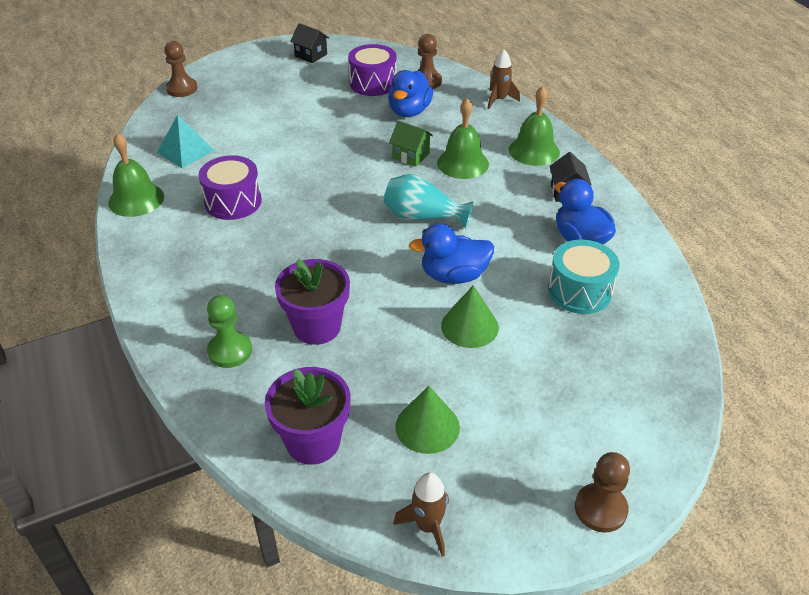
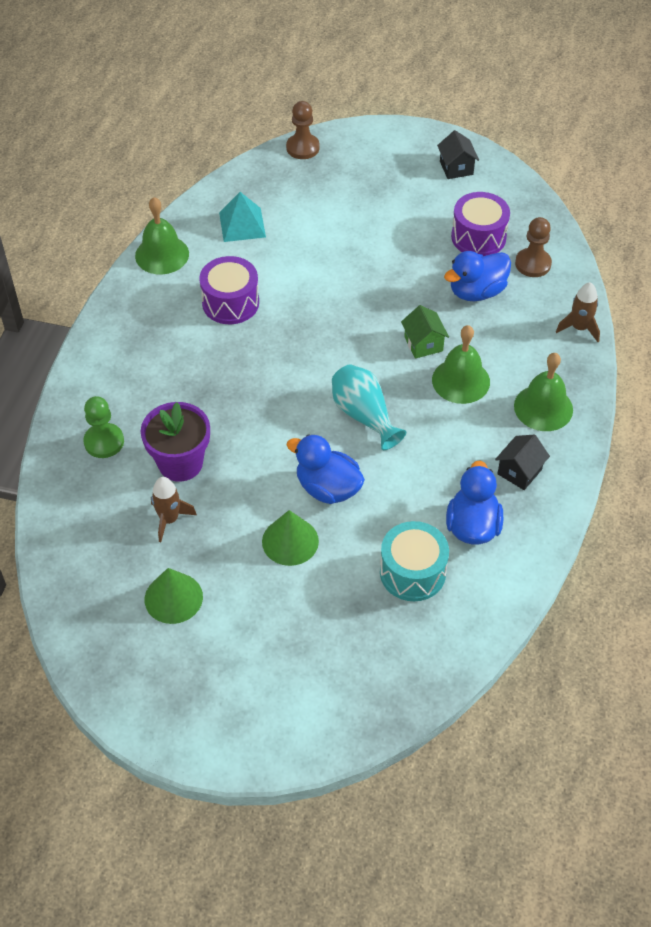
camera: 40 degrees right, 10 degrees up
purple flower pot [265,367,351,465] -> none
brown rocket [393,472,449,557] -> brown rocket moved to [151,477,197,542]
brown pawn [575,452,630,533] -> none

